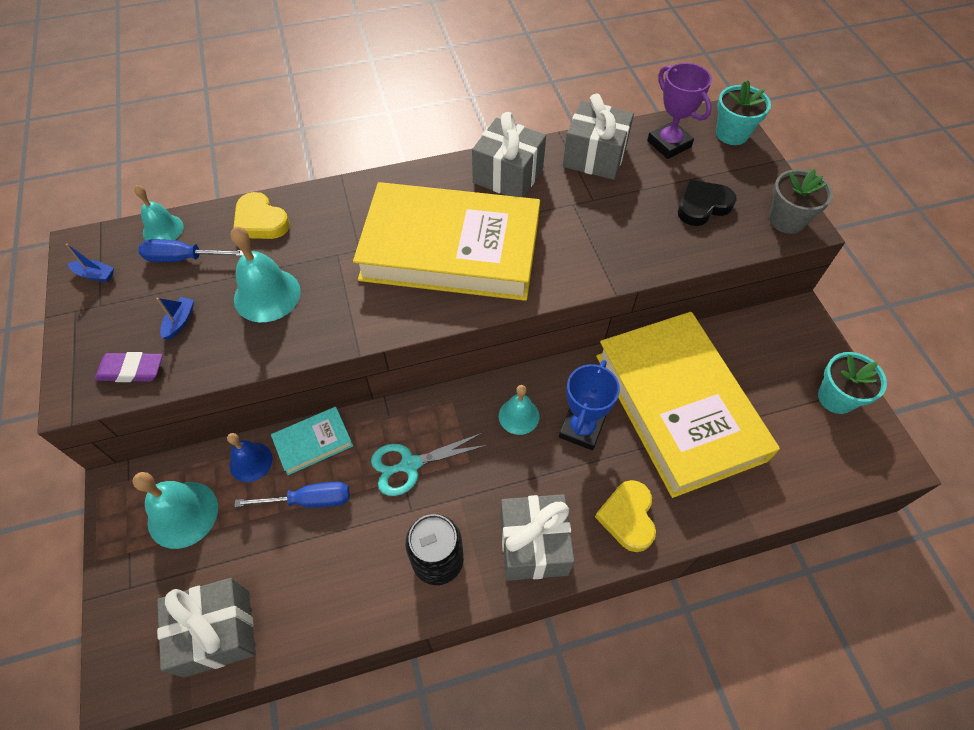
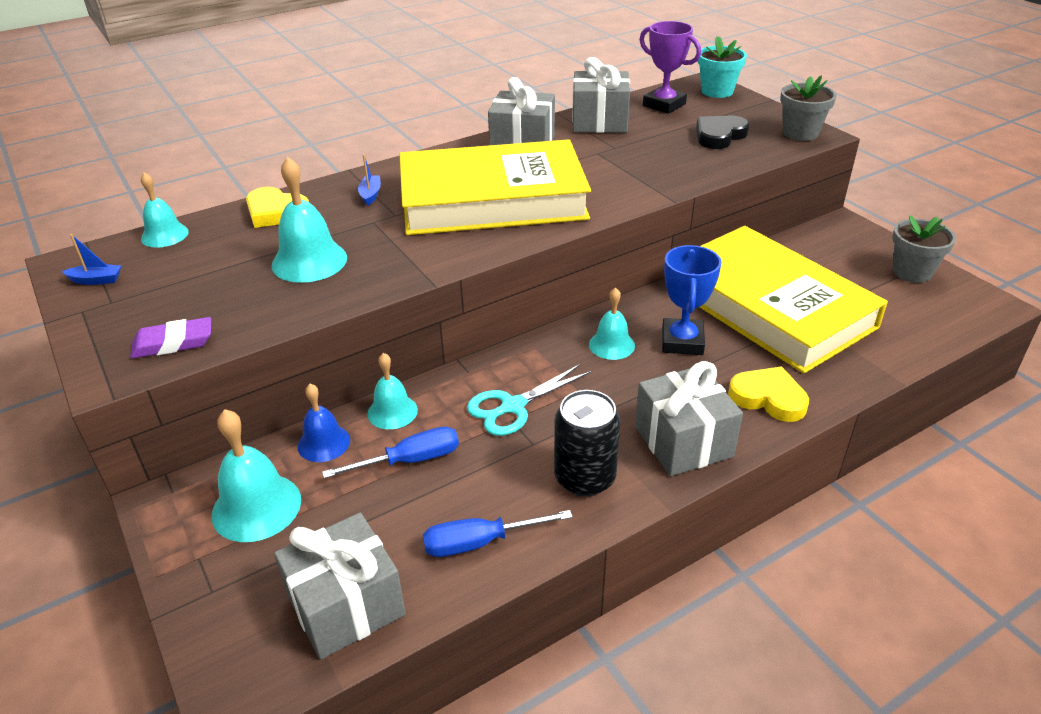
camera: 15 degrees left, 20 degrees down
blue screwdriver [138,239,243,262] -> blue screwdriver moved to [423,510,573,557]
blue boat [156,297,194,340] -> blue boat moved to [358,154,381,206]
turquoise book [271,407,353,475] -> turquoise bell [367,353,418,429]
yellow heart [595,480,656,552] -> yellow heart turned 135 degrees clockwise [728,366,809,422]
turquoise flower pot [818,352,887,414] -> grey flower pot [892,215,956,283]

